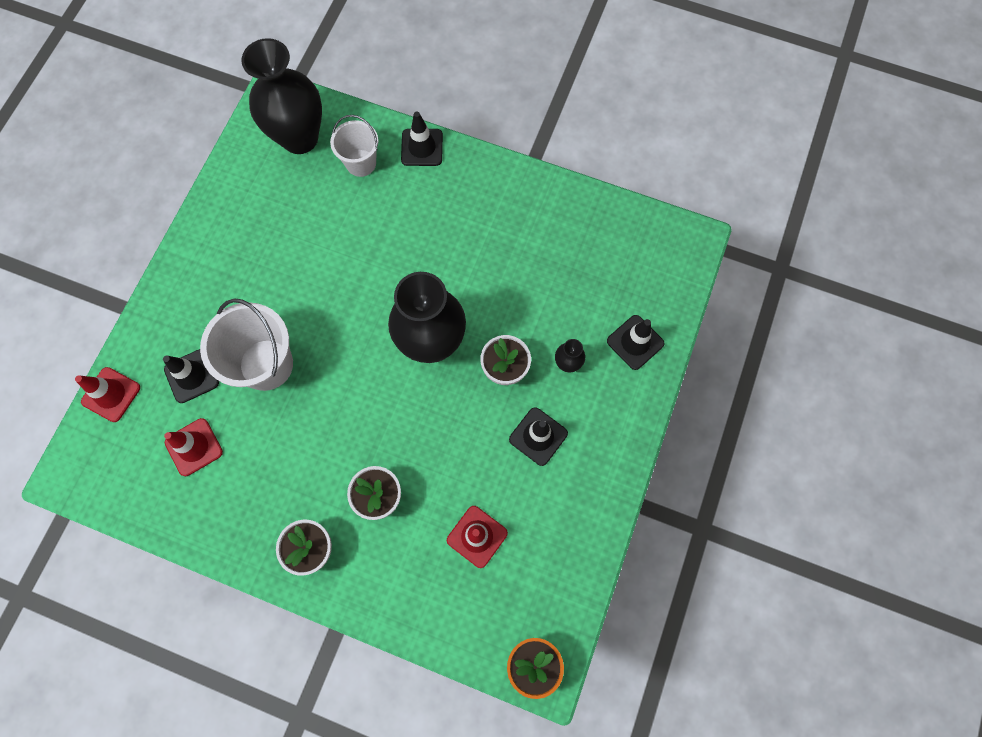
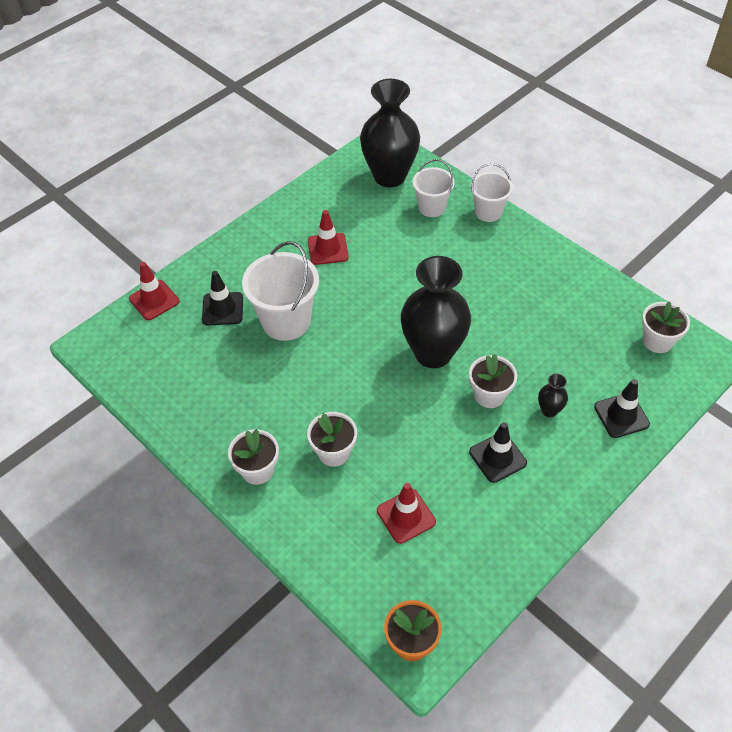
camera: 25 degrees right, 20 degrees down
red traffic cone [164,418,223,476] -> red traffic cone moved to [308,210,349,265]
black traffic cone [401,112,443,166] -> white bucket [471,163,513,222]
none -> white flower pot [642,301,690,353]

